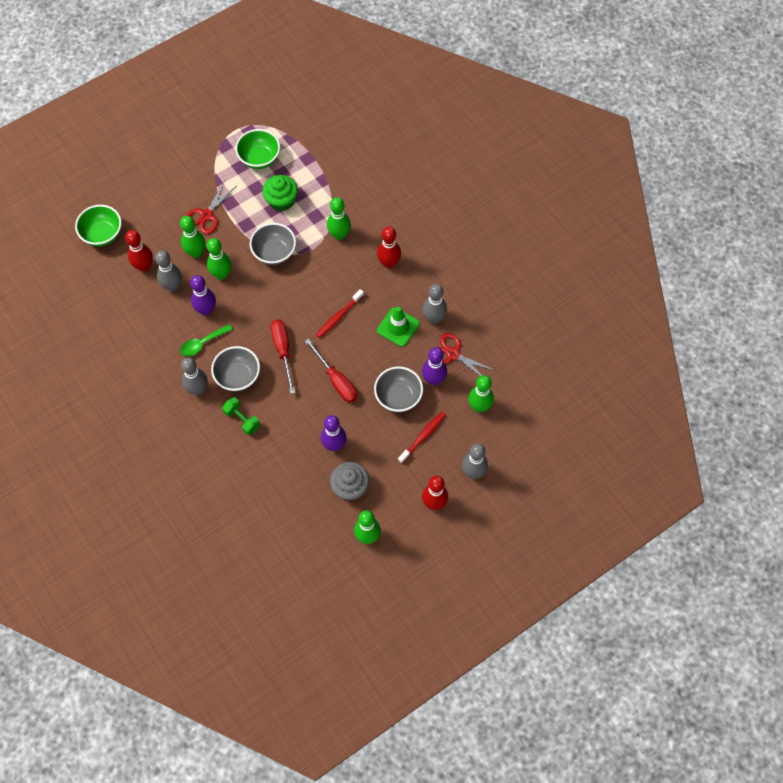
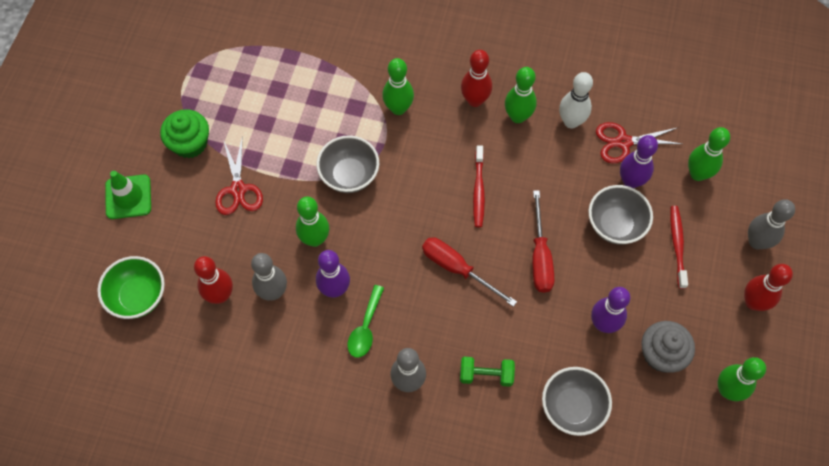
camera: 40 degrees left, 0 degrees up
green bowling pin [180,216,206,258] -> green bowling pin moved to [505,67,537,123]
grey bowl [211,346,260,391] -> grey bowl moved to [542,367,612,436]
green bowl [235,129,280,169] -> none
green cupcake [262,175,298,211] -> green cupcake moved to [160,109,209,158]
red screwdriver [305,338,357,403] -> red screwdriver turned 75 degrees clockwise [532,190,554,293]
green traffic cone [377,307,420,347] -> green traffic cone moved to [105,171,151,219]
grey bowling pin [422,284,447,324] -> white bowling pin [559,72,593,128]

